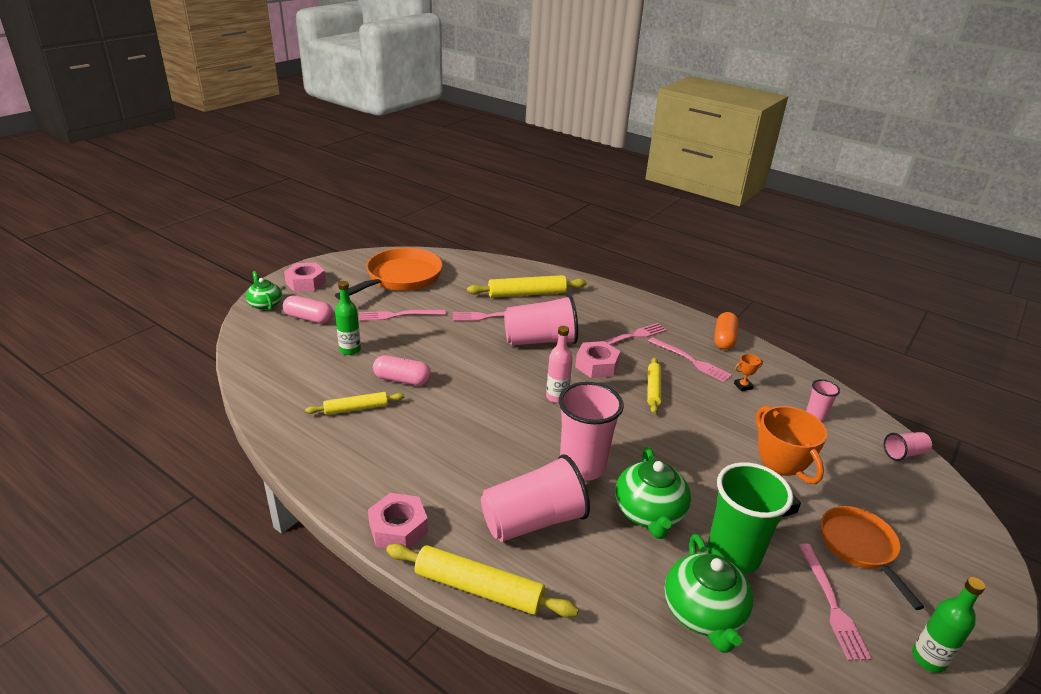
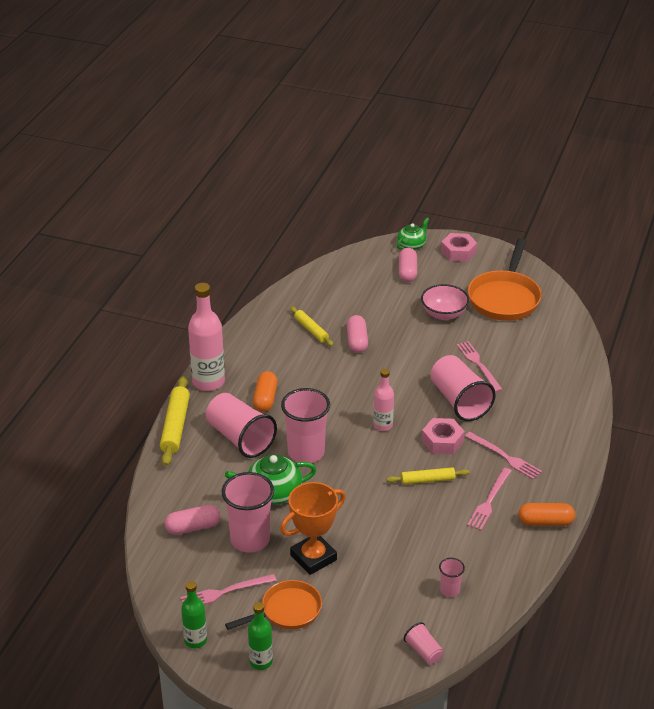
camera: 75 degrees right, 5 degrees up
orange pan [335,248,443,300] -> orange pan turned 90 degrees clockwise [468,238,542,321]
green bottle [335,281,361,355] -> green bottle moved to [248,602,273,670]
pink fork [359,310,446,321] -> pink bowl [421,284,469,320]
pink nut [368,493,428,549] -> pink bottle [188,283,225,391]
yellow rolling pin [467,275,587,298] -> none
green teapot [665,534,753,653] -> pink capsule [164,505,221,535]
green cup [707,462,793,575] -> pink cup [222,472,274,553]
orange trophy [734,354,763,391] -> none
none -> orange capsule [253,371,278,412]

